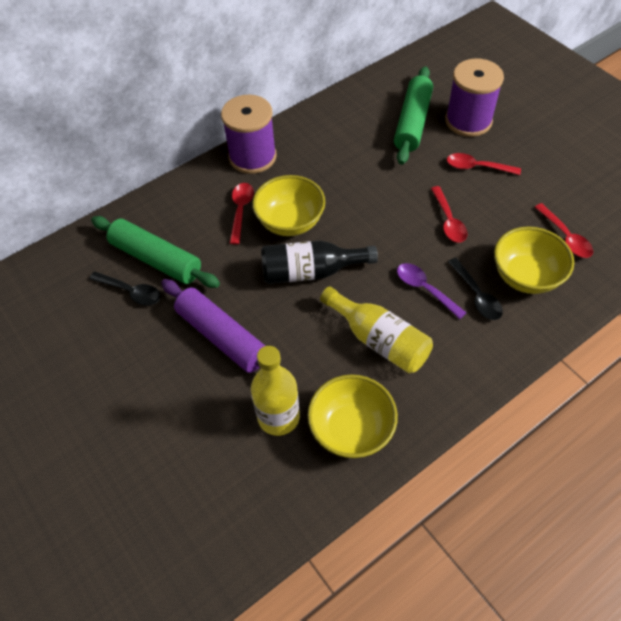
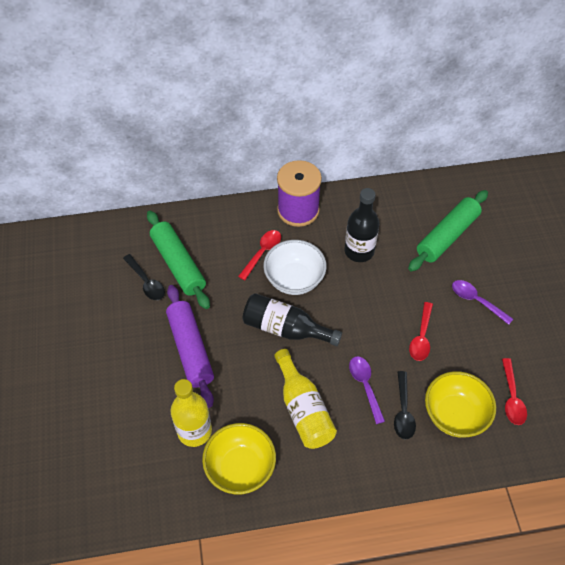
camera: 25 degrees right, 0 degrees up
yellow bowl [252,175,325,236] -> white bowl [263,240,327,295]
purple spool [445,58,504,137] -> none
red spoon [447,153,521,175] -> purple spoon [452,280,513,325]
none -> black bottle [344,188,379,262]

